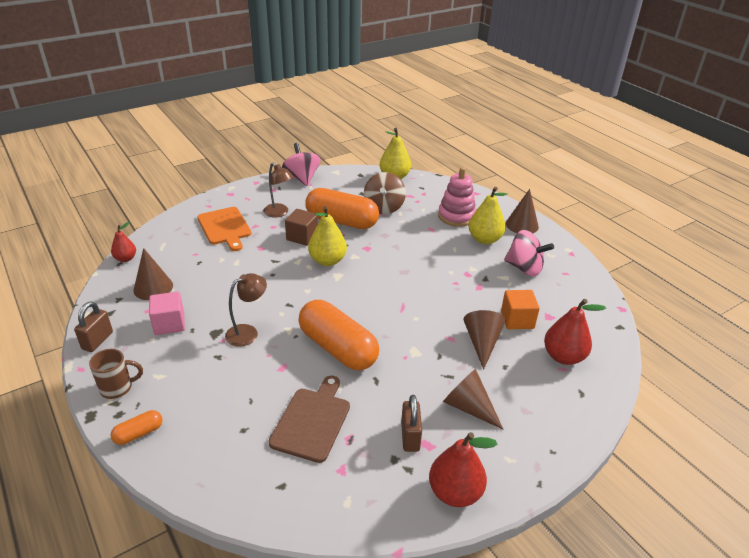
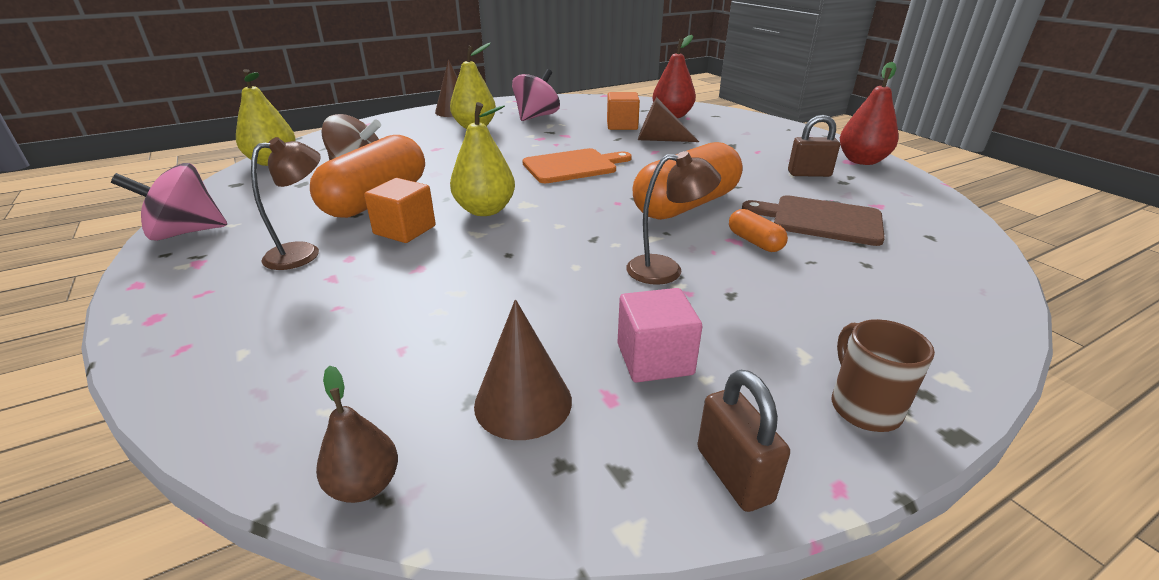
camera: 85 degrees left, 5 degrees down
brown padlock [74,301,113,352] -> brown padlock turned 45 degrees clockwise [697,370,790,512]
red pear [111,222,136,262] -> brown pear [316,366,398,503]
orange capsule [111,410,162,445] -> orange capsule moved to [729,209,788,252]
orange cutting board [197,207,252,251] -> orange cutting board moved to [522,148,632,183]
brown lamp [225,273,267,347] -> brown lamp turned 120 degrees clockwise [626,151,721,285]
brown cube [285,209,318,246] -> orange cube [364,178,436,243]
pink stacking toy [438,167,476,227] -> none
brown cone [443,369,504,430] -> none

